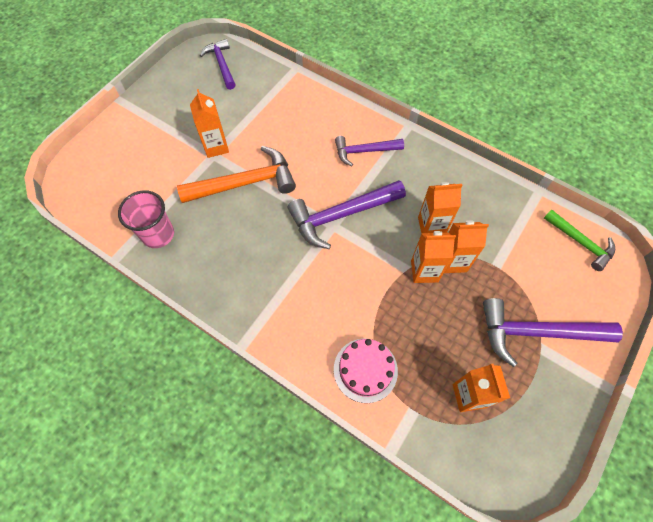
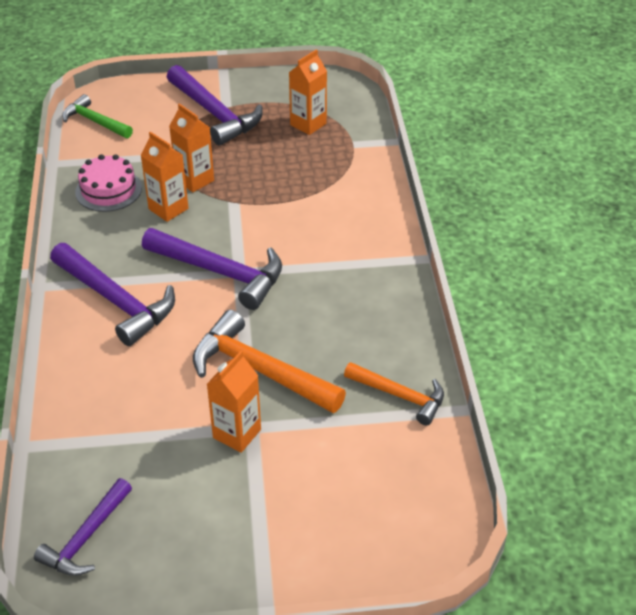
camera: 130 degrees left, 20 degrees down
pink cup [118,190,174,248] -> orange hammer [344,362,444,425]
pink cake [334,339,398,403] -> pink cake moved to [75,154,142,212]
purple hammer [335,136,404,166] -> purple hammer [50,243,175,346], size x1.60
orange carton [411,231,456,283] -> none
green hammer [544,210,615,271] -> green hammer turned 60 degrees counterclockwise [62,94,133,138]

